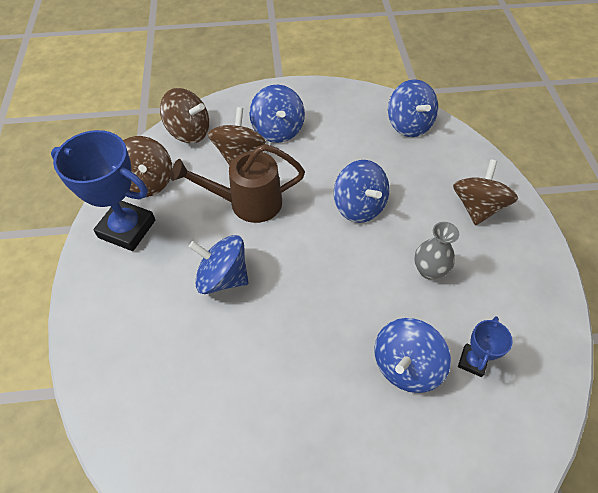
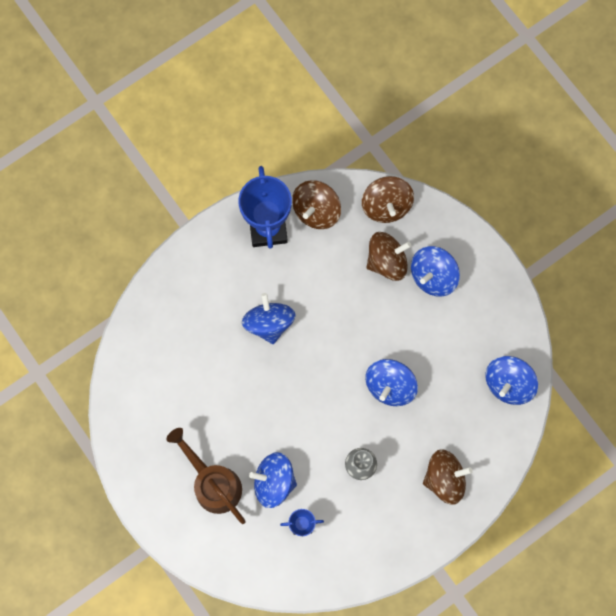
camera: 60 degrees right, 20 degrees up
brown watering can [170,144,305,223] -> brown watering can moved to [166,428,246,524]

